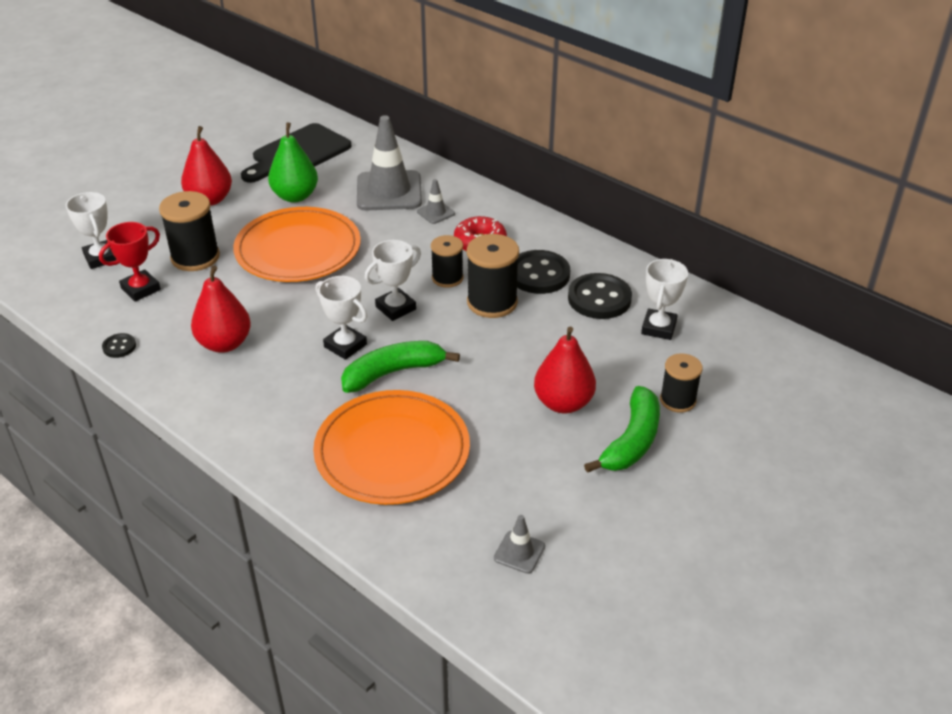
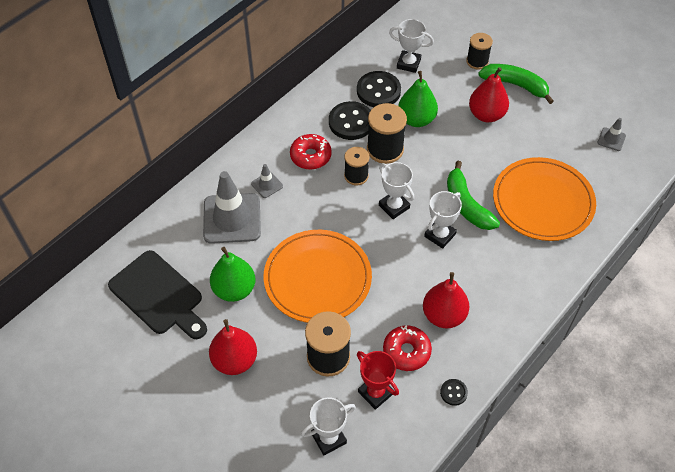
camera: 90 degrees left, 15 degrees up
none -> red donut [383,325,432,371]
none -> green pear [398,71,438,127]

